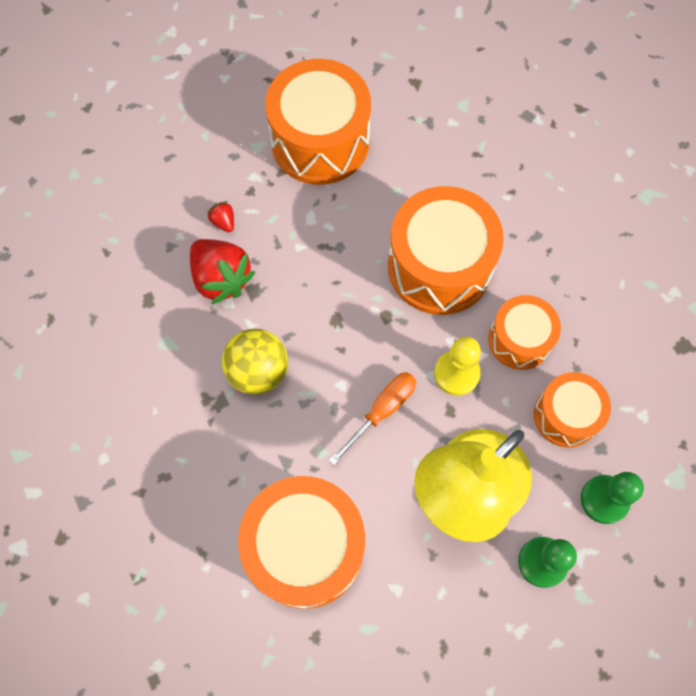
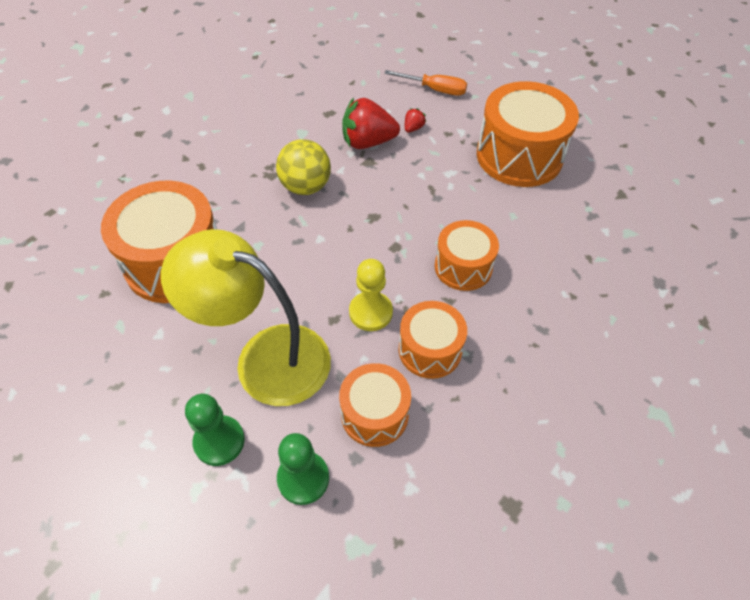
camera: 65 degrees right, 15 degrees down
red strawberry [190,239,255,305] -> red strawberry turned 60 degrees clockwise [342,97,400,149]
orange screwdriver [329,372,416,465] -> orange screwdriver moved to [384,70,467,96]
orange drum [388,186,504,315] -> orange drum [435,220,499,291], size x0.58

